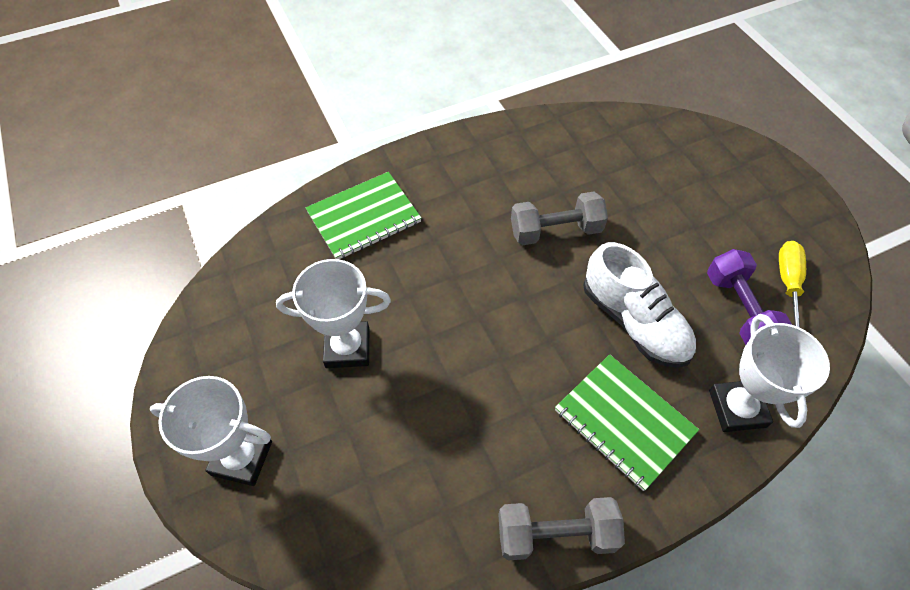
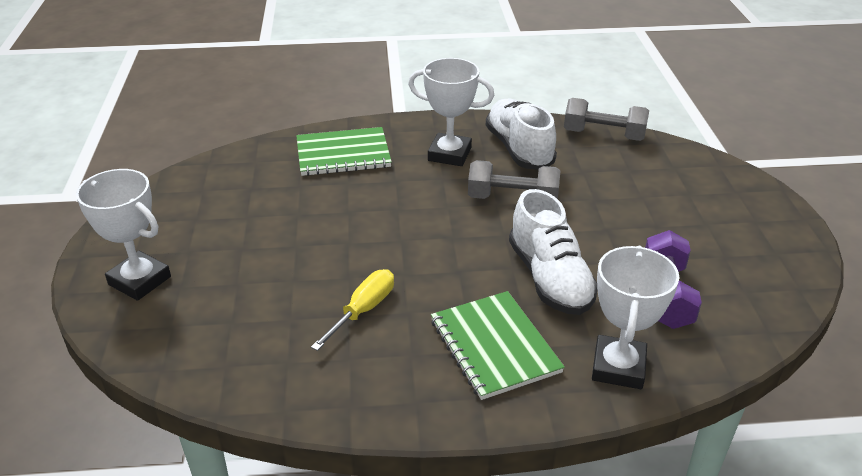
camera: 20 degrees right, 20 degrees down
white trophy [276,259,391,368] -> white trophy moved to [408,58,494,166]
grey dumbbell [498,497,625,560] -> grey dumbbell moved to [564,98,649,141]
yellow screwdriver [779,241,806,327] -> yellow screwdriver moved to [311,269,394,351]
none -> white shoe [486,99,557,170]

